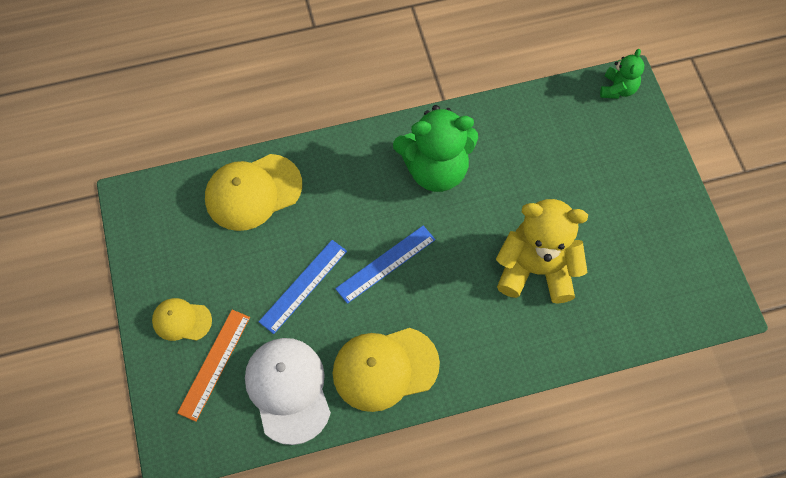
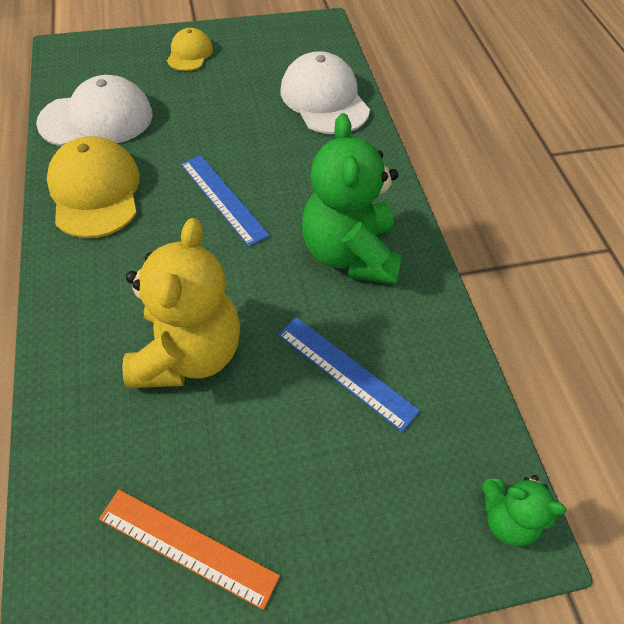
camera: 90 degrees right, 10 degrees down
orange ruler [177,310,250,422] -> orange ruler moved to [99,489,280,610]
yellow cap [205,154,302,231] -> white cap [281,51,370,134]
blue ruler [259,240,347,334] -> blue ruler moved to [278,317,420,432]

